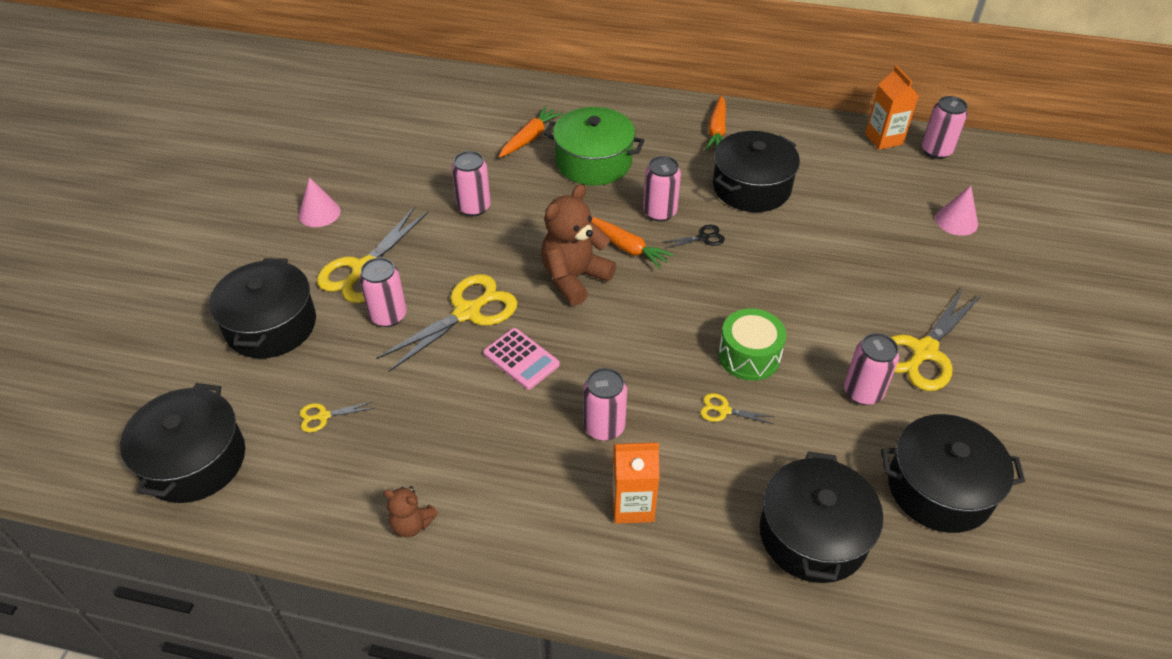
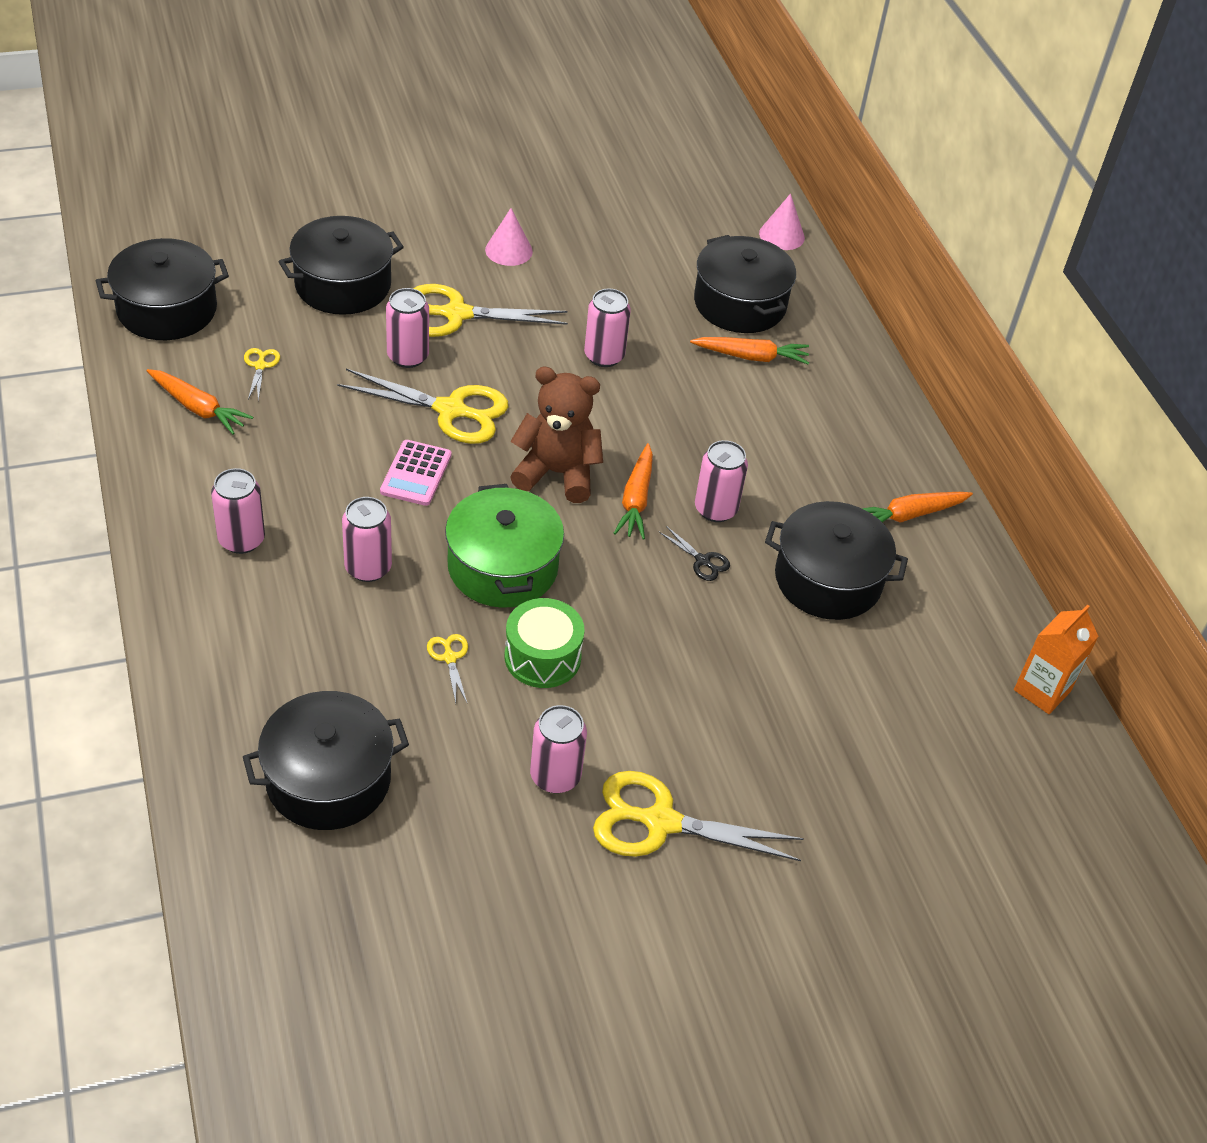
camera: 55 degrees right, 0 degrees up
yellow scissors [300,401,375,432] -> yellow scissors turned 45 degrees clockwise [244,348,280,401]
brown teddy bear [383,486,438,537] -> none
green pot [544,107,645,185] -> green pot moved to [445,484,564,608]
orange carton [612,442,659,524] -> none
black pot [881,414,1025,533] -> black pot moved to [694,235,796,333]
pink can [922,96,968,159] -> pink can moved to [211,468,265,554]
pink cone [935,186,978,236] -> pink cone moved to [759,194,805,250]
none -> orange carrot [147,369,253,435]

